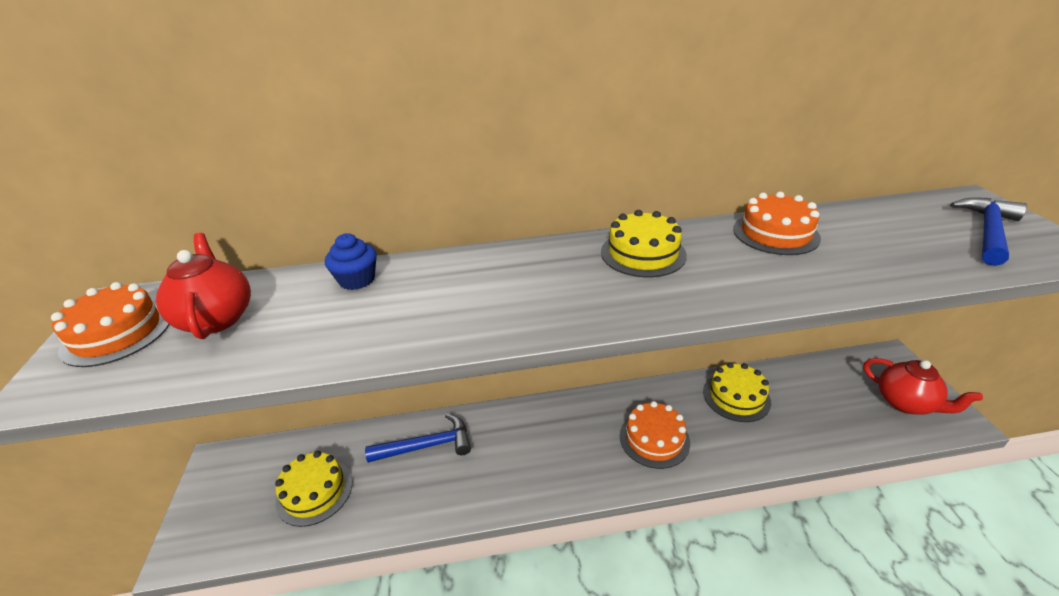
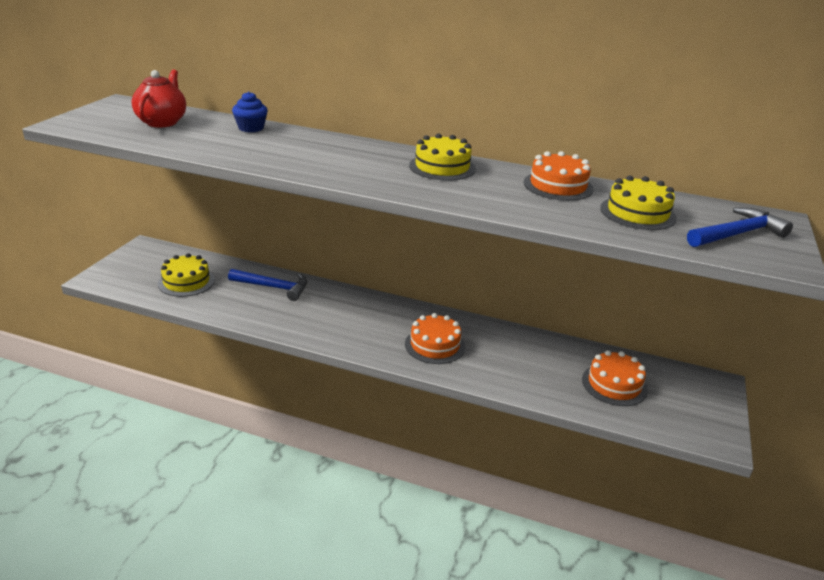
camera: 25 degrees right, 5 degrees down
orange cake [51,282,170,367] -> orange cake moved to [582,350,648,406]
yellow cake [703,362,771,422] -> yellow cake moved to [600,175,677,230]
red teapot [863,358,983,415] -> none

